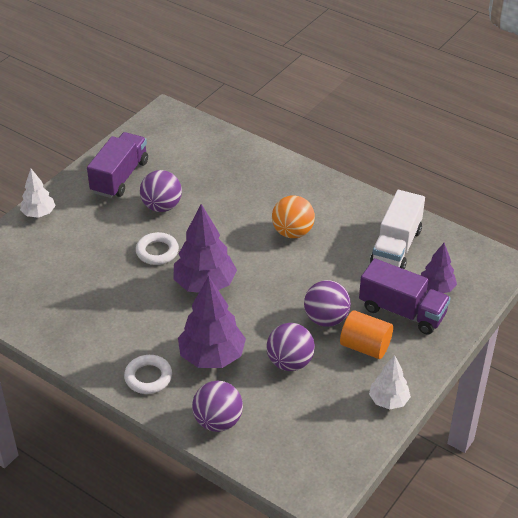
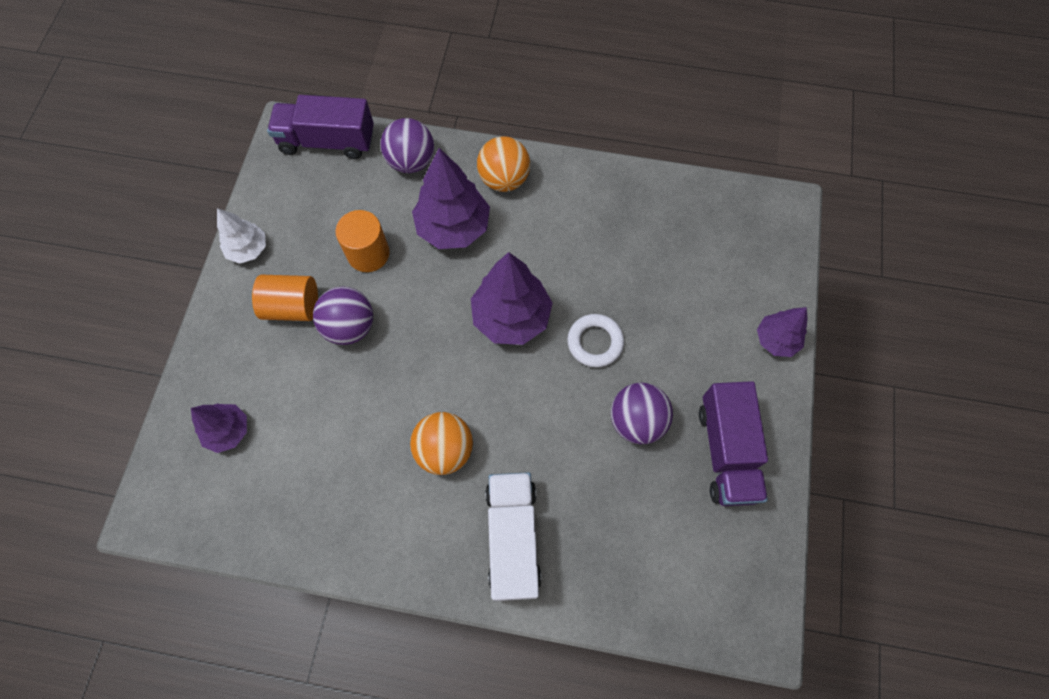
camera: 155 degrees right, 25 degrees up
white tree [20,169,56,218] -> purple tree [757,307,808,357]
white ring [124,355,172,394] -> orange ball [477,136,530,192]
purple ball [266,323,315,371] -> orange cylinder [335,210,390,272]
purple truck [359,258,451,335] -> purple truck moved to [267,95,374,159]
white truck [370,190,425,269] -> white truck moved to [485,472,541,601]

